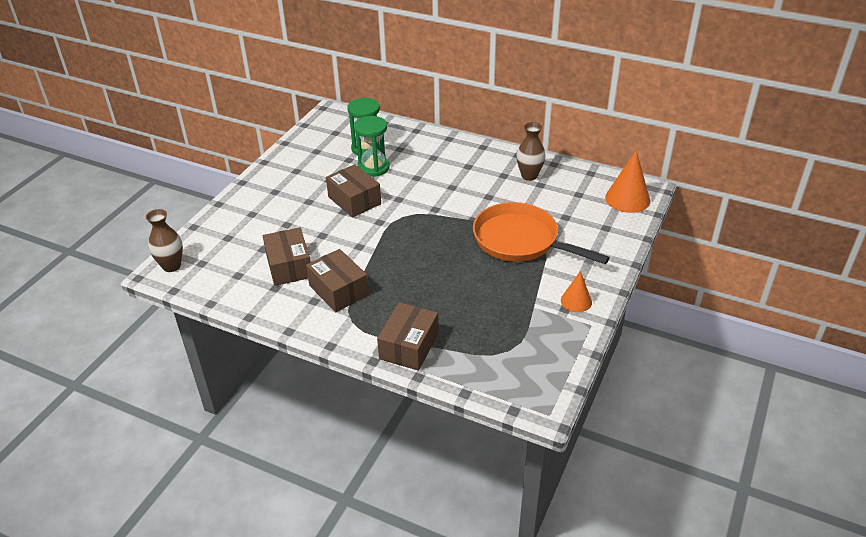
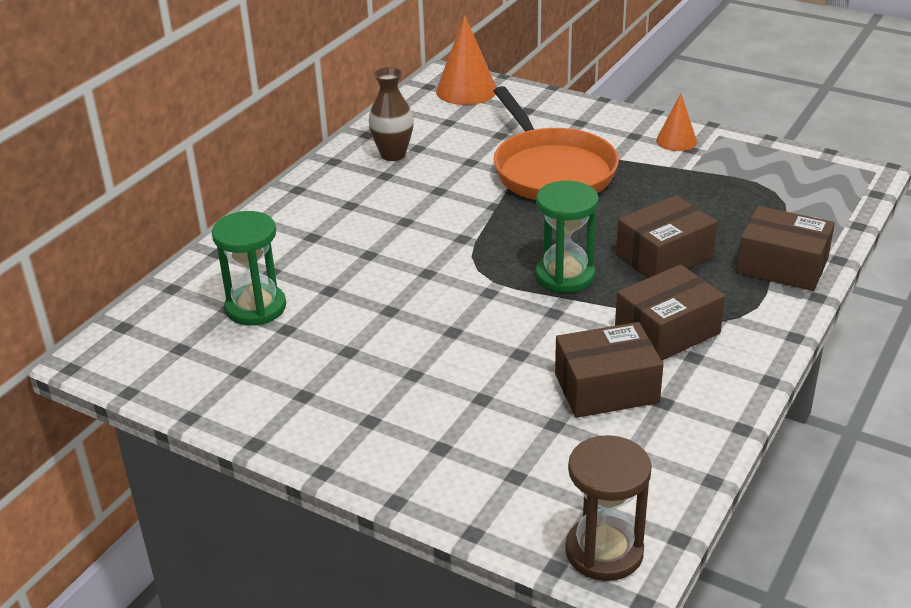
camera: 85 degrees left, 5 degrees down
brown vase [146,209,183,272] -> brown hourglass [565,435,652,581]
brown box [326,164,381,218] -> brown box moved to [616,195,717,278]
green hourglass [354,116,390,177] -> green hourglass moved to [535,181,599,293]
orange pan [473,202,610,264] -> orange pan turned 60 degrees counterclockwise [494,86,619,200]

